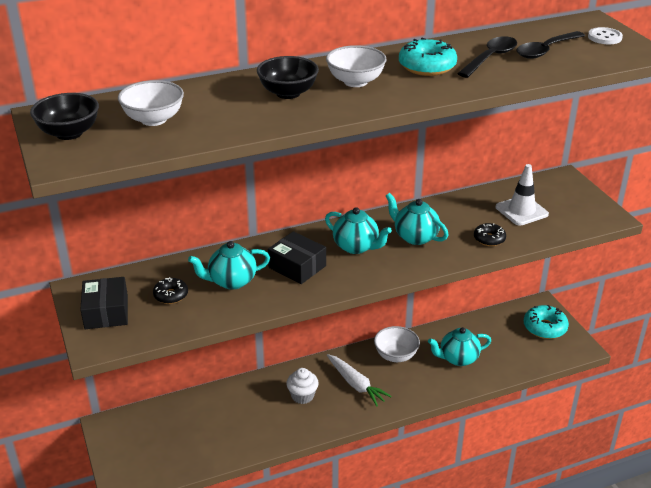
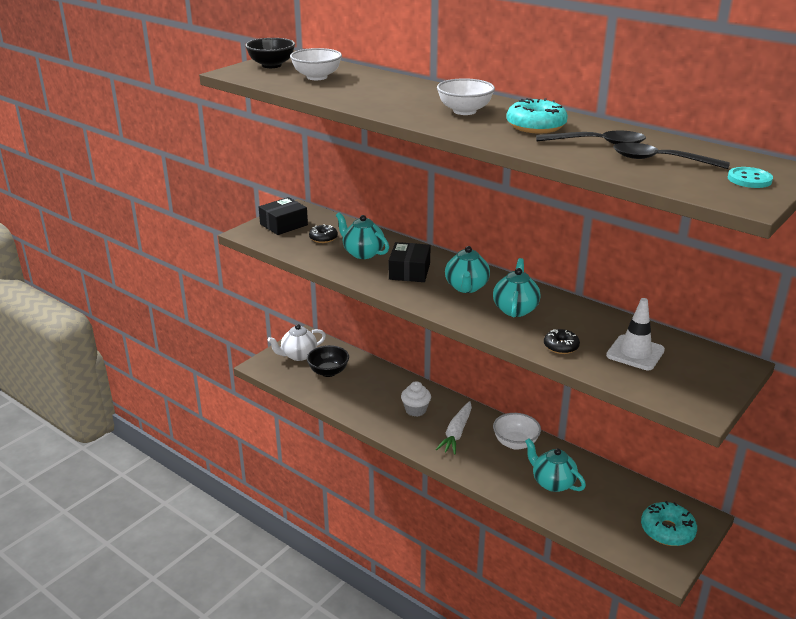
camera: 60 degrees right, 5 degrees down
black bowl [257,56,319,99] -> black bowl moved to [307,345,349,377]
white button [588,27,623,44] -> turquoise button [728,167,773,188]
none -> white teapot [267,324,326,361]

